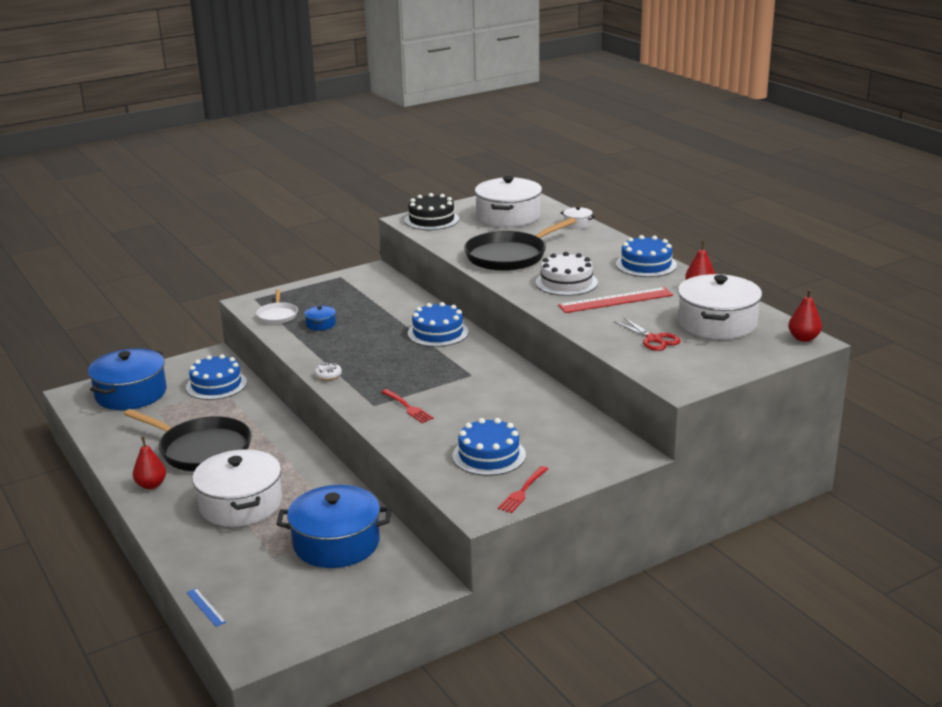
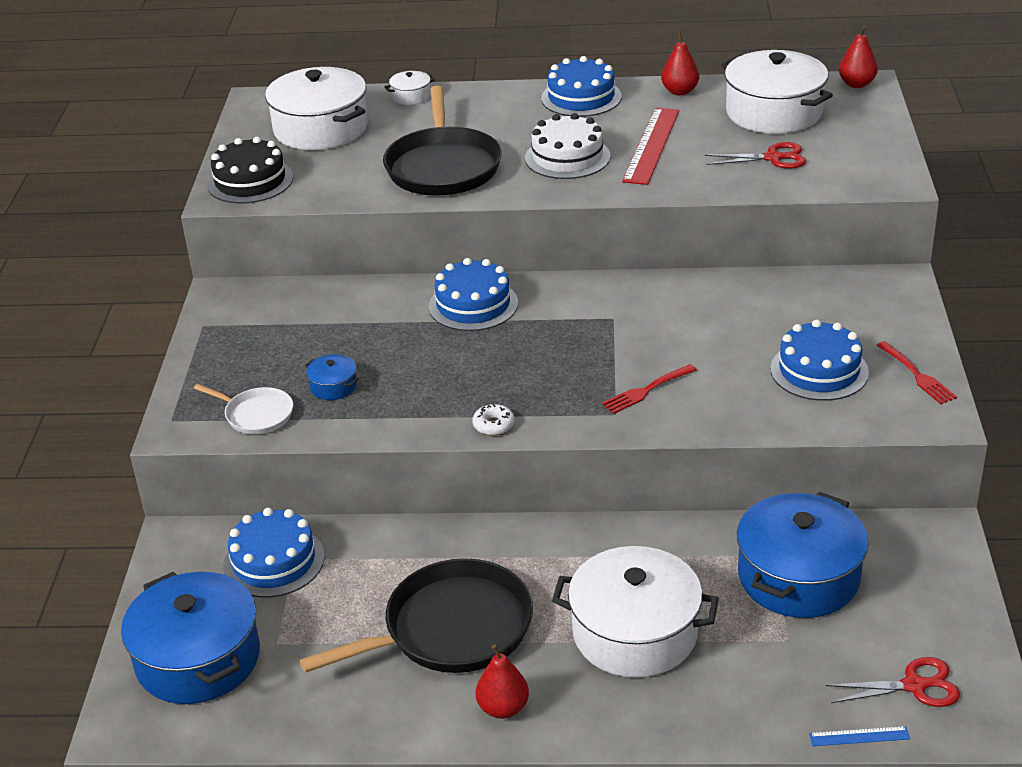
camera: 55 degrees left, 10 degrees up
red fork [382,389,434,423] -> red fork turned 150 degrees clockwise [602,364,696,414]
none -> red scissors [826,657,960,707]

